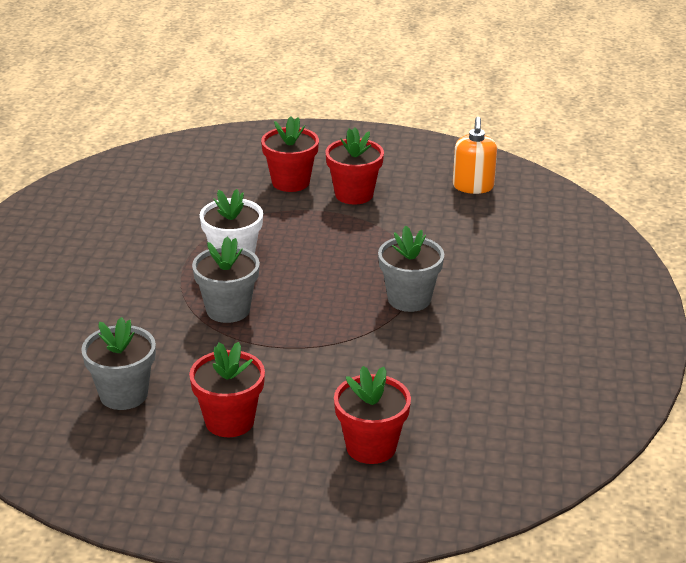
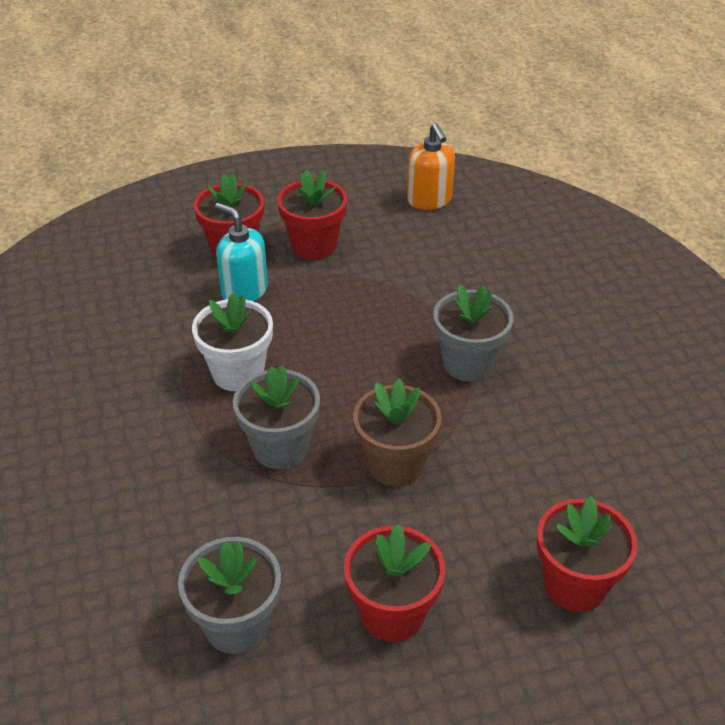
camera: 25 degrees left, 10 degrees up
none -> turquoise soap dispenser [215,203,268,301]
none -> brown flower pot [353,378,442,486]

